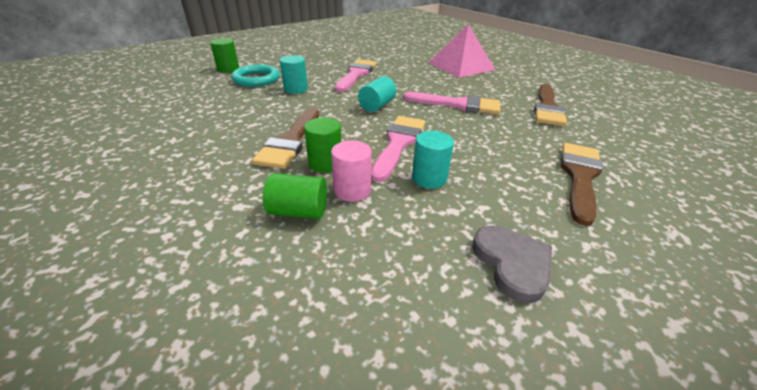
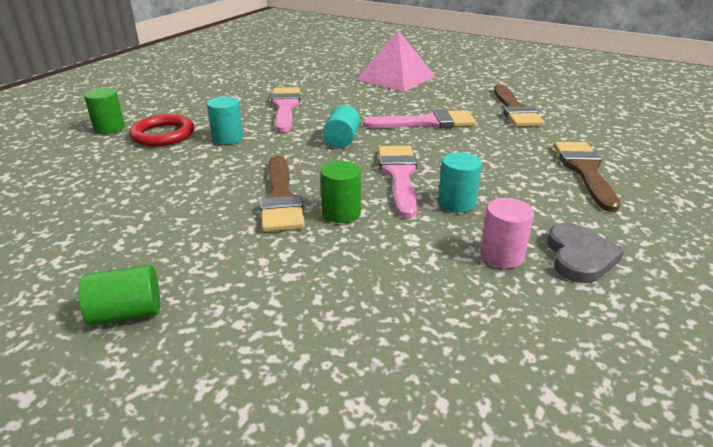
camera: 20 degrees left, 5 degrees down
turquoise ring [231,65,280,87] -> red ring [130,114,194,146]
green cylinder [263,173,327,219] -> green cylinder moved to [78,265,160,326]
pink cylinder [331,140,372,202] -> pink cylinder moved to [480,198,534,269]
grey heart [472,225,552,303] -> grey heart turned 45 degrees clockwise [547,223,624,283]

